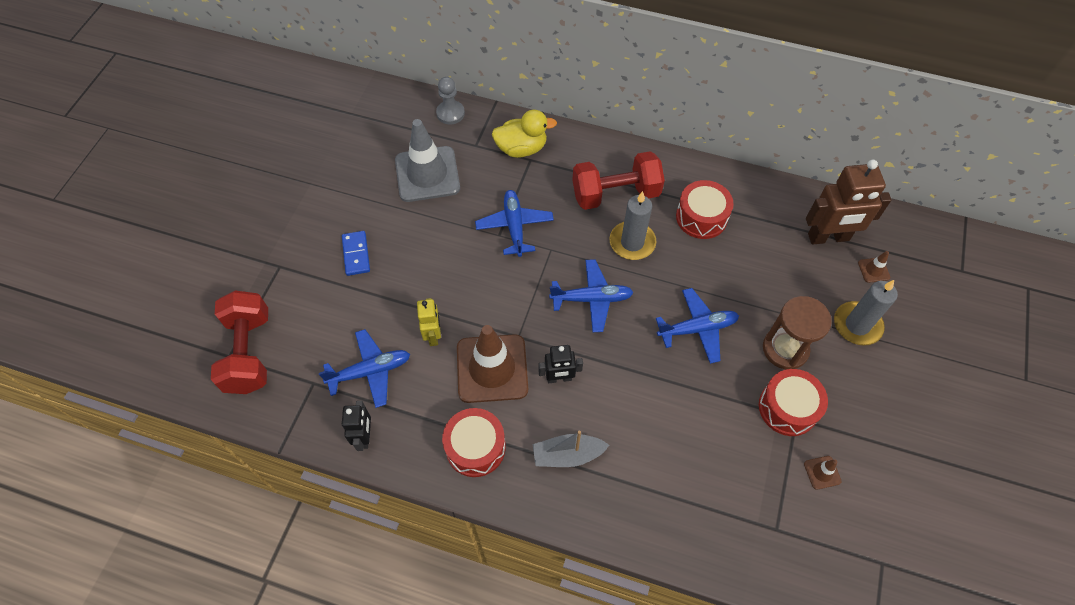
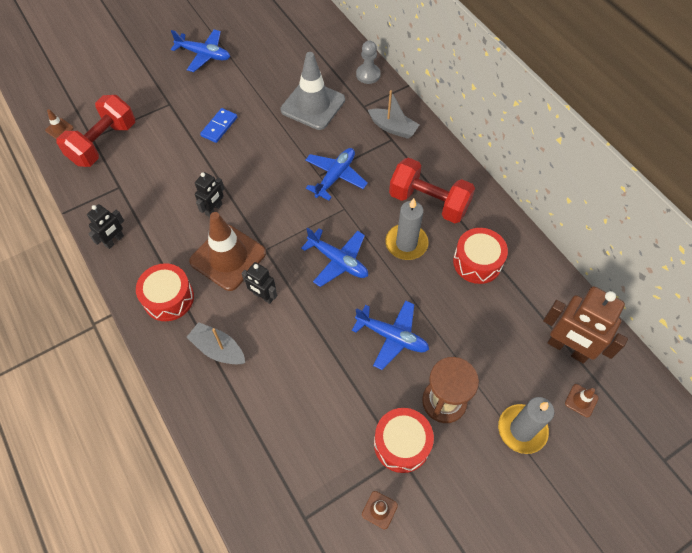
camera: 40 degrees right, 0 degrees up
blue plane [319,329,410,408] -> blue plane moved to [171,30,230,72]
yellow robot [417,298,441,346] -> black robot [195,172,224,217]
yellow duck [492,110,557,158] -> grey boat [368,90,419,139]
none -> brown traffic cone [45,109,74,140]

